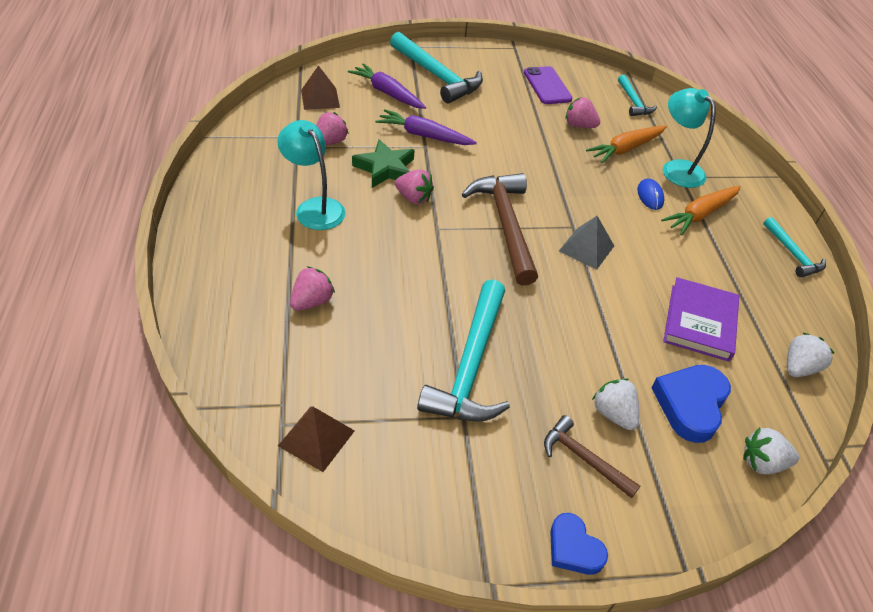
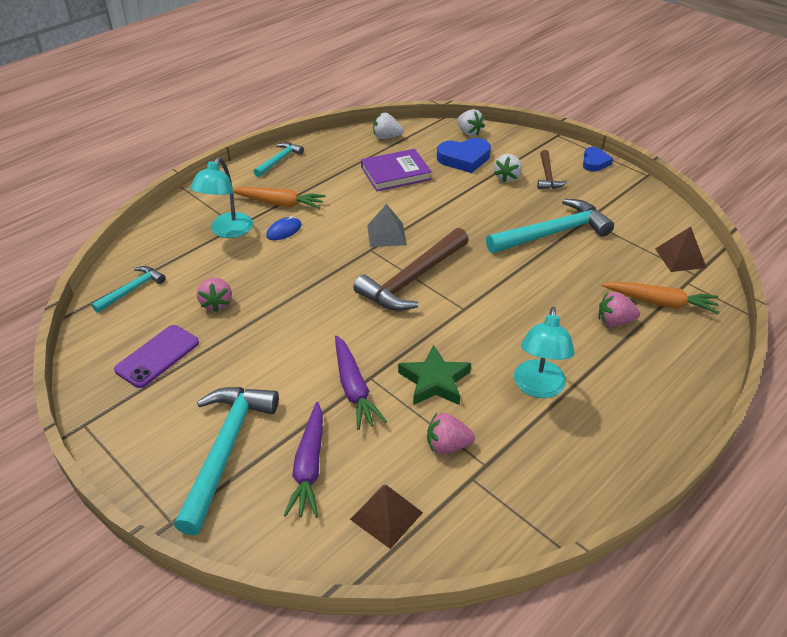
camera: 125 degrees left, 5 degrees down
pink strawberry [395,169,434,204] -> none
orange carrot [586,126,667,163] -> orange carrot moved to [601,282,719,314]

